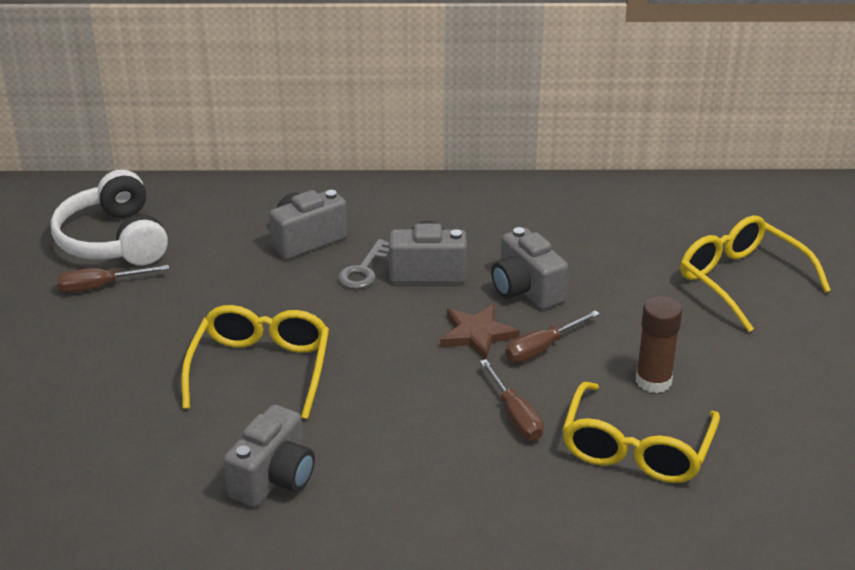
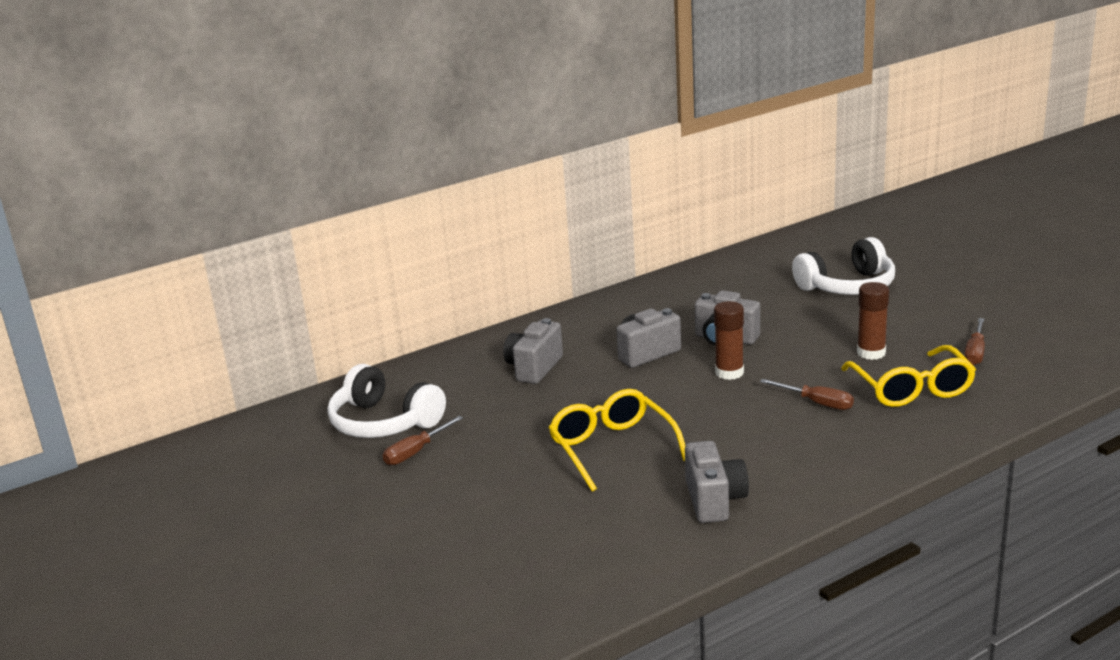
camera: 30 degrees left, 10 degrees down
grey key [338,239,389,289] -> none
brown star [440,304,520,360] -> brown glue stick [714,301,744,380]
brown screwdriver [505,310,600,363] -> brown screwdriver moved to [964,318,985,365]
yellow glasses [680,215,831,332] -> white headphones [792,237,895,295]

